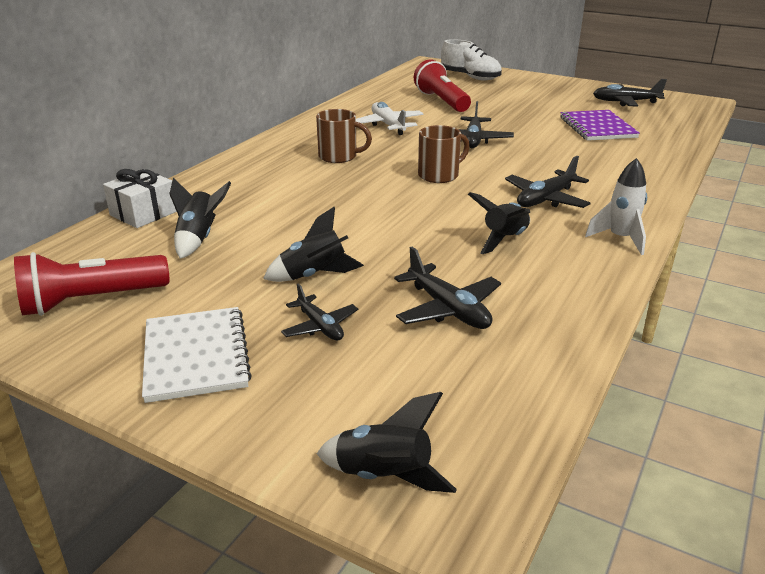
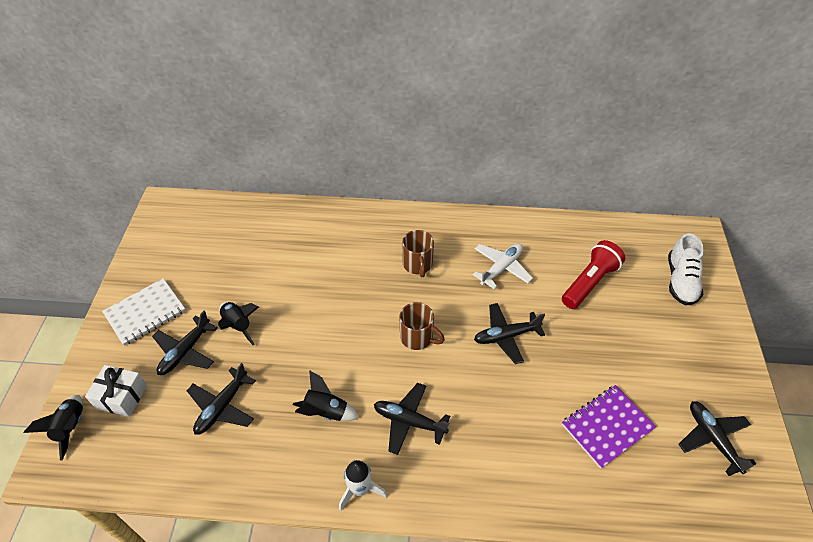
camera: 65 degrees right, 20 degrees up
red flashlight [14,252,169,316] -> none
white gift [103,169,177,228] -> white gift moved to [85,365,147,417]
black rocket [169,177,231,259] -> none
black plane [281,283,358,340] -> black plane [152,311,218,375], size x1.54

